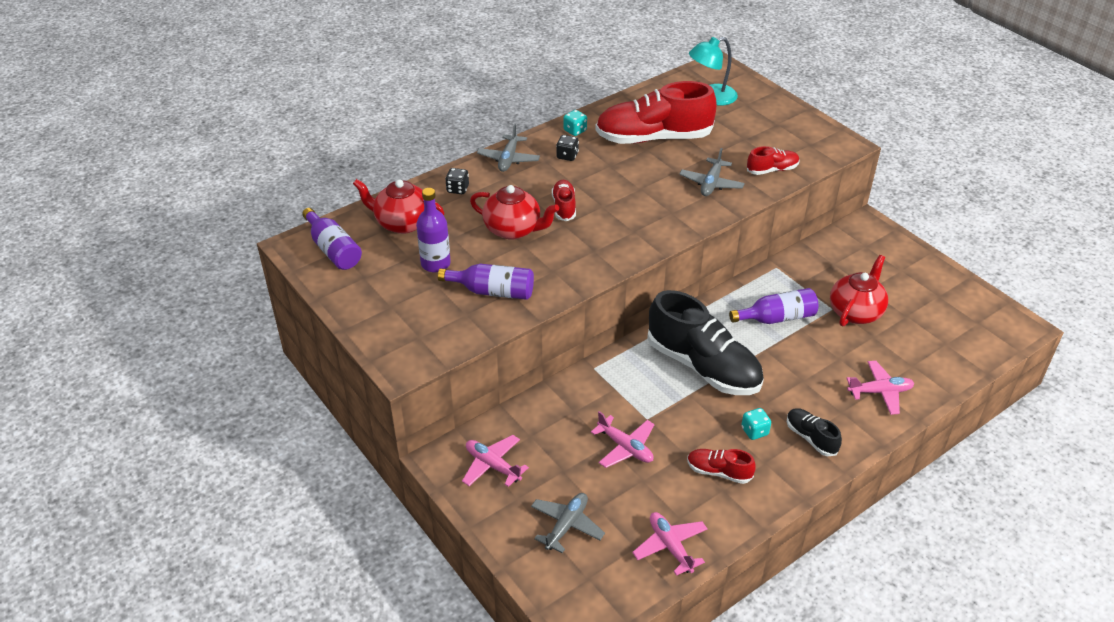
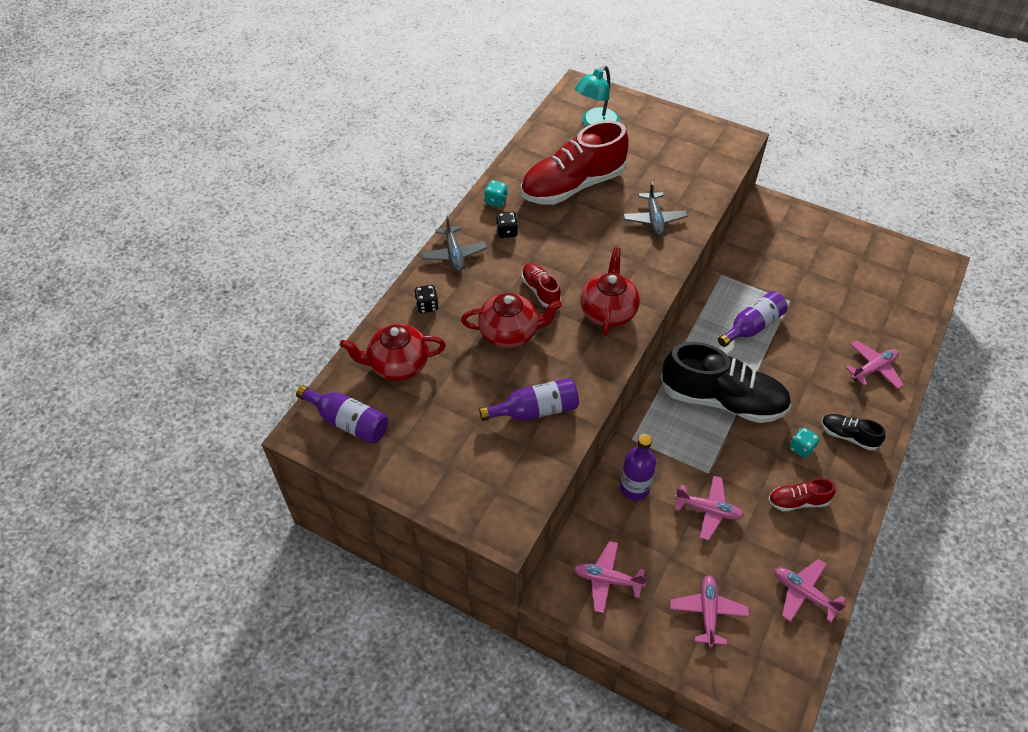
camera: 25 degrees left, 10 degrees up
purple bottle [416,188,451,272] -> purple bottle moved to [620,434,656,500]
grey plane [531,493,605,553] -> pink plane [670,575,749,647]
red shoe [747,146,799,175] -> none
red teapot [830,255,888,327] -> red teapot moved to [580,247,640,336]

